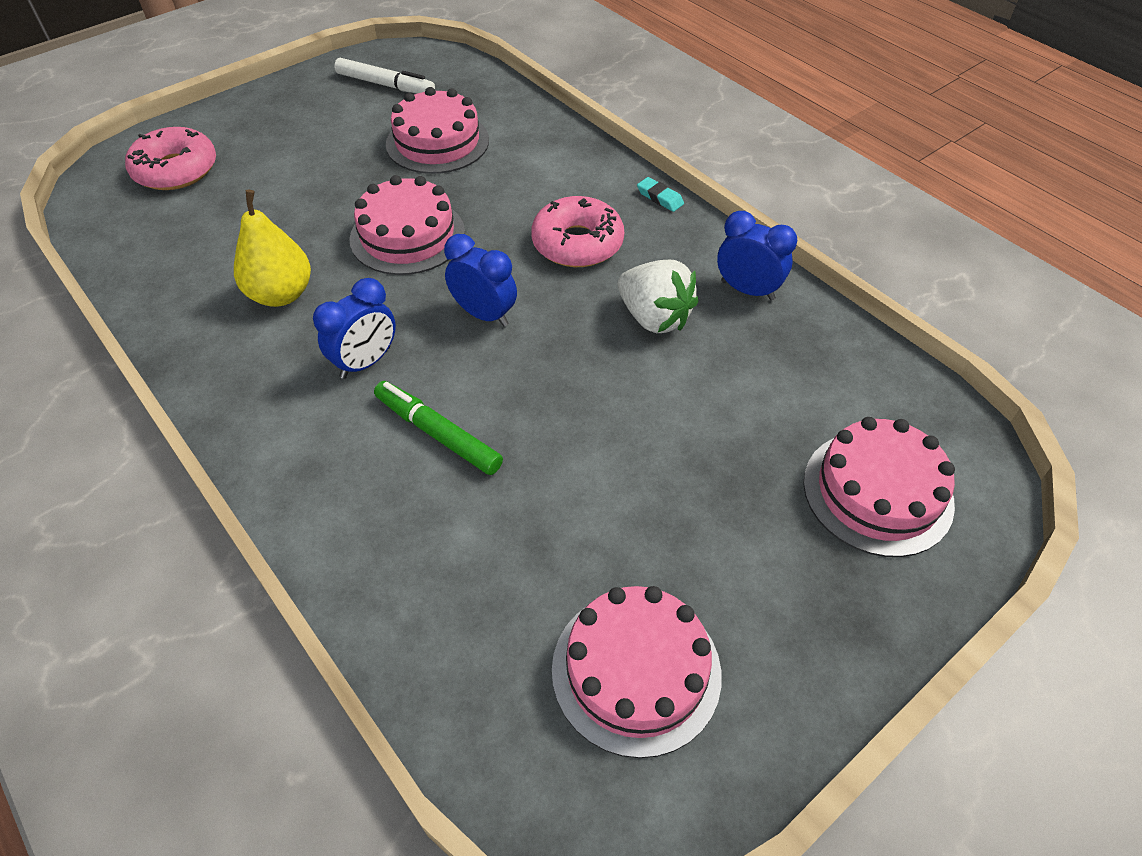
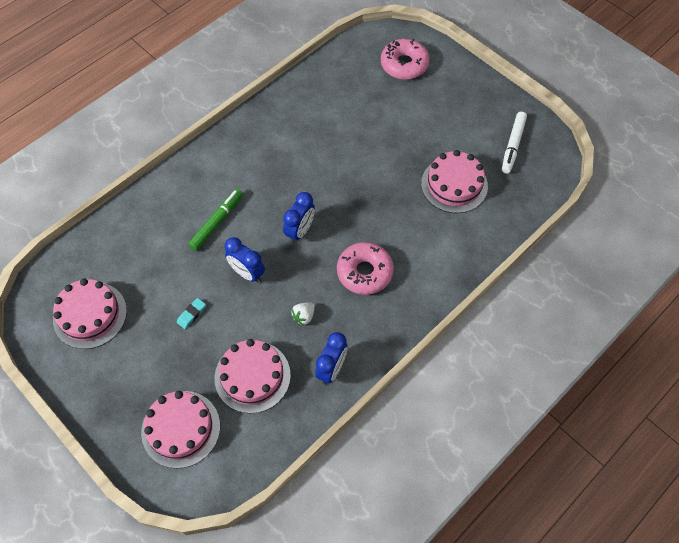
camera: 85 degrees right, 10 degrees up
yellow pear [234,190,311,307] -> none
blue clock [313,278,396,379] -> blue clock moved to [224,237,265,283]
pink cake [349,175,465,275] -> pink cake moved to [215,339,291,414]
white strawberry [618,260,698,333] -> white strawberry [291,302,315,326], size x0.53
turquoise eraser [637,177,684,212] -> turquoise eraser moved to [177,298,206,329]

